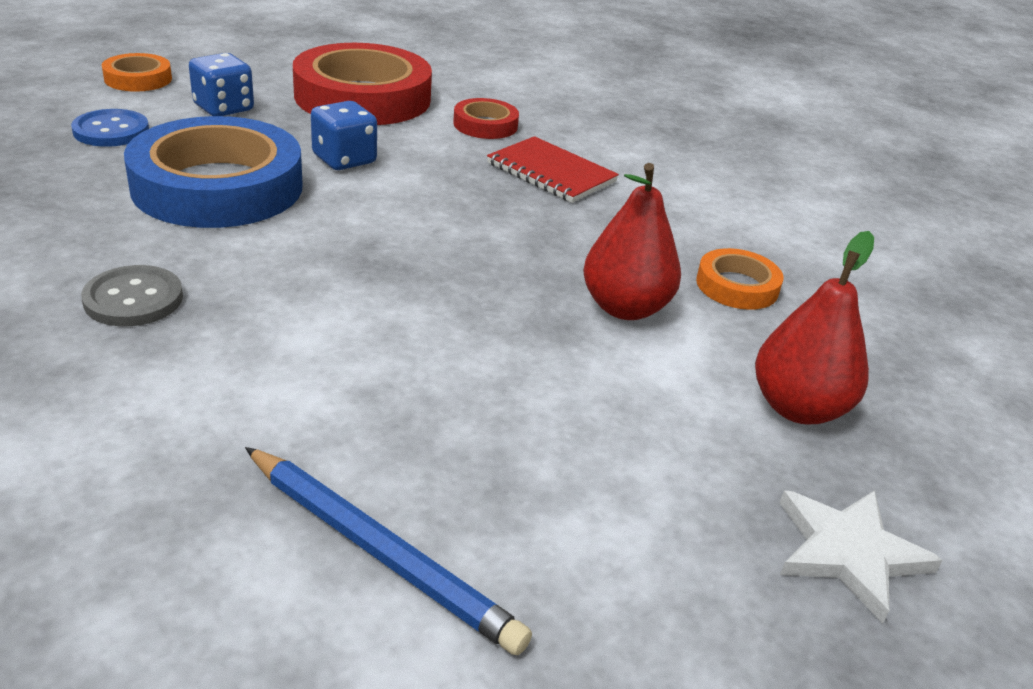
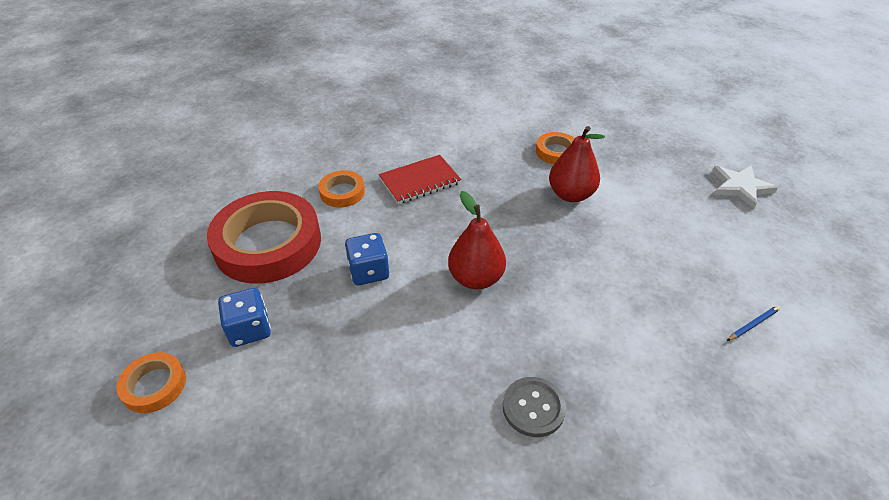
camera: 65 degrees left, 10 degrees up
blue button [71,109,149,147] -> none
blue tape [124,116,303,228] -> none
blue pencil [245,447,532,655] -> blue pencil [727,306,780,341], size x0.45
red tape [453,98,519,139] -> orange tape [318,170,365,208]
red pear [755,231,874,424] -> red pear moved to [448,191,506,289]

